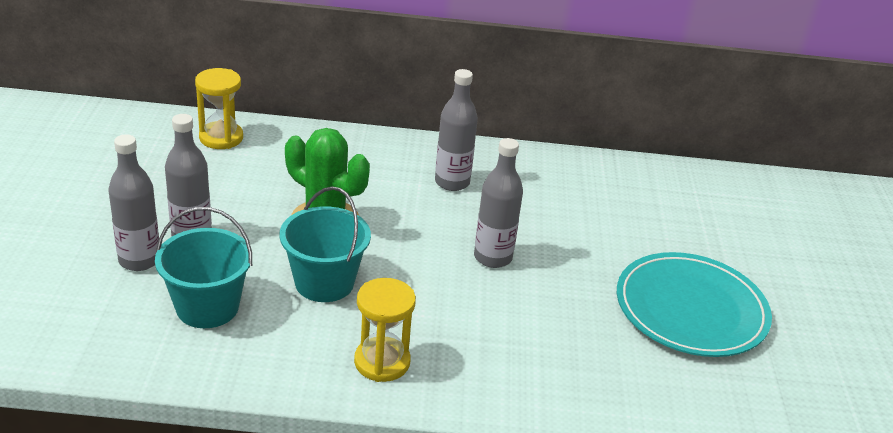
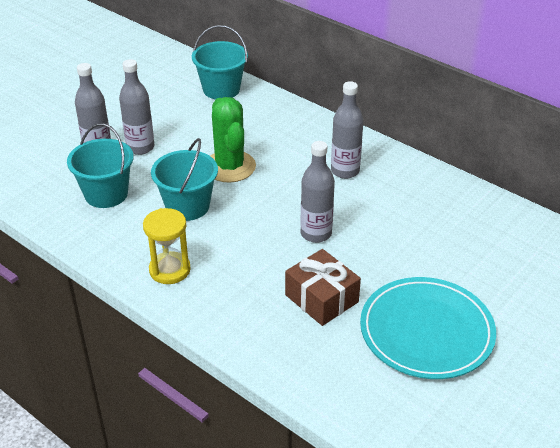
camera: 40 degrees right, 5 degrees up
yellow hourglass [195,68,243,149] -> turquoise bucket [192,25,248,99]
none -> brown gift [285,249,361,326]

